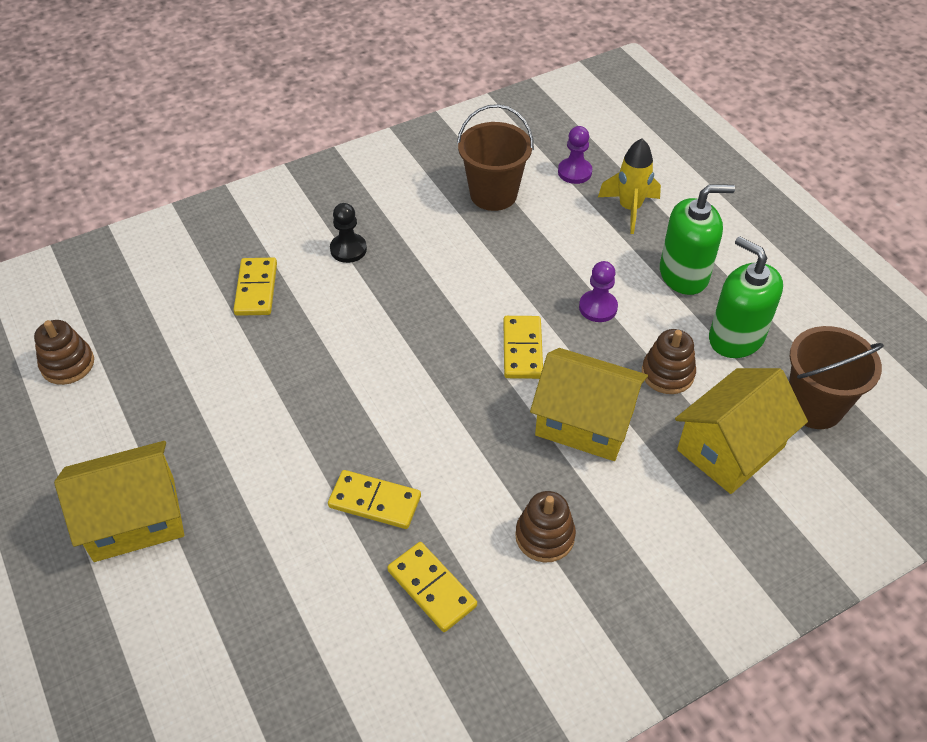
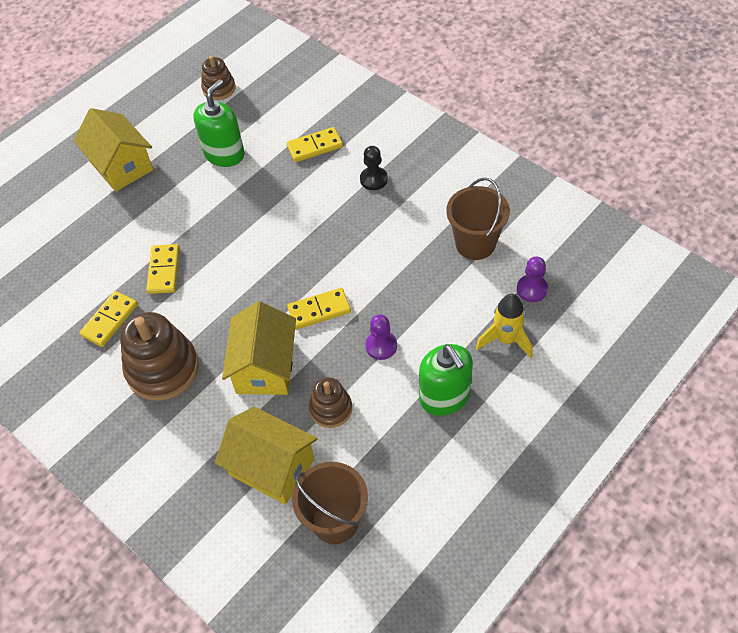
camera: 75 degrees right, 5 degrees up
brown stacking toy [515,491,576,563] -> brown stacking toy [120,312,199,401], size x1.77
green soap dispenser [709,236,783,358] -> green soap dispenser moved to [193,79,245,167]

